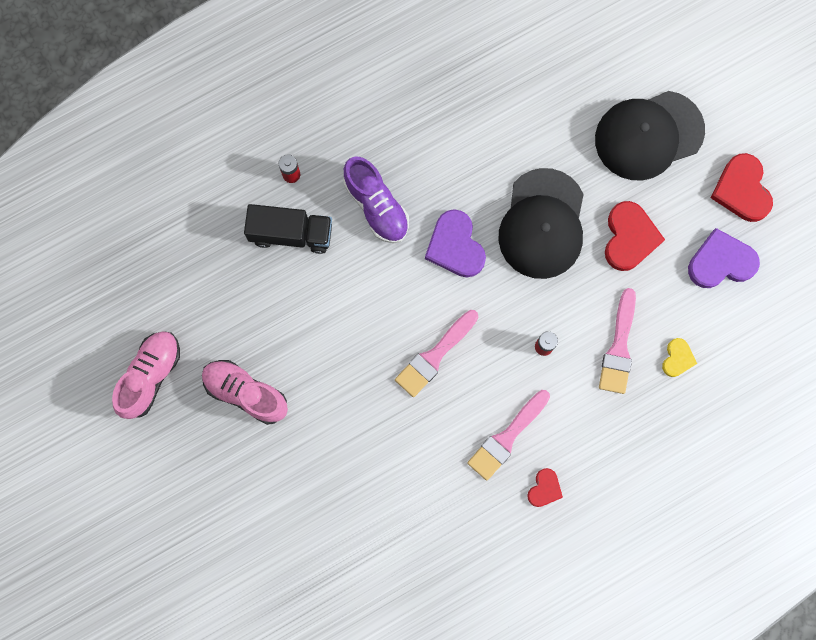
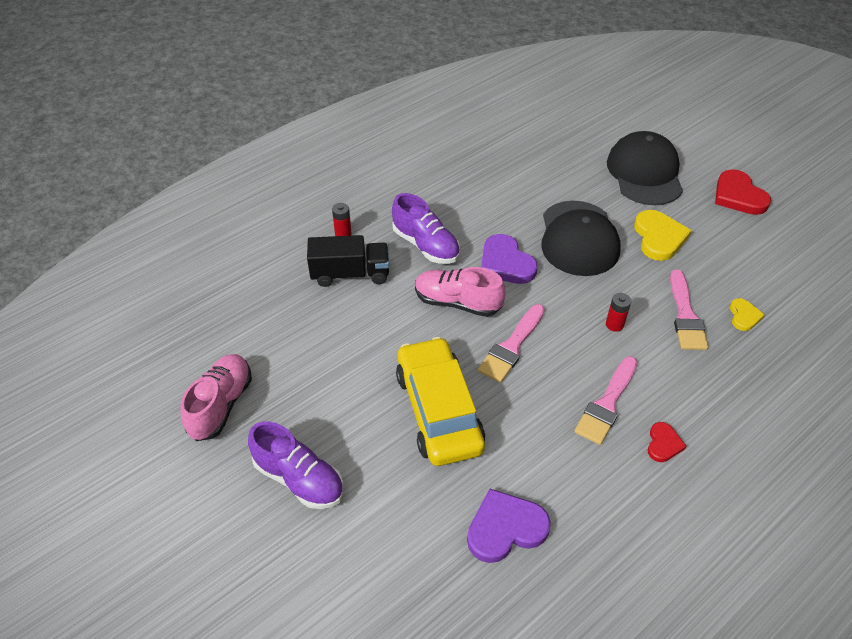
camera: 10 degrees left, 30 degrees down
pink shoe [202,360,288,425] -> pink shoe moved to [415,267,505,317]
black cap [595,91,705,180] -> black cap turned 120 degrees clockwise [607,131,683,205]
red heart [605,201,665,271] -> yellow heart [634,210,692,261]
purple heart [688,228,760,288] -> purple heart moved to [467,489,551,563]
none -> purple shoe [248,422,343,509]
none -> yellow car [396,337,485,466]

